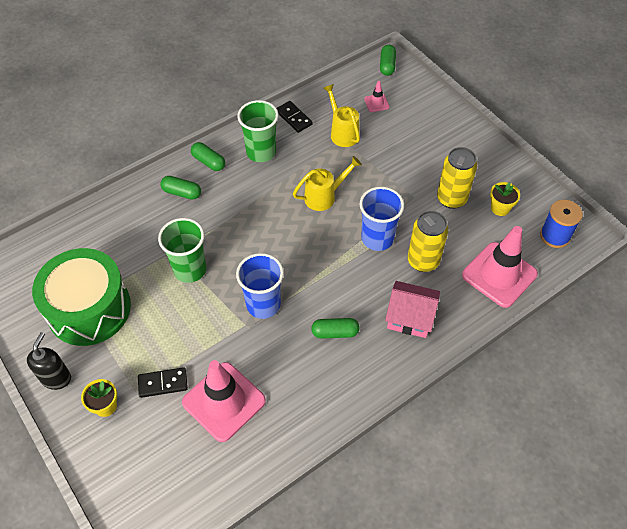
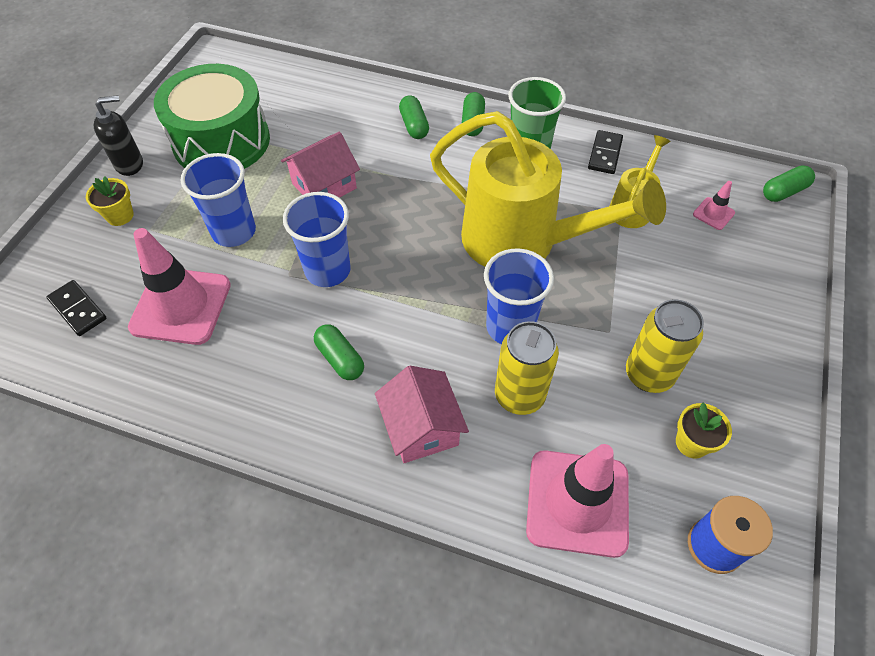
camera: 55 degrees right, 0 degrees up
black domino [138,367,188,398] -> black domino moved to [46,280,106,336]
green cup [158,218,207,283] -> pink house [281,132,360,198]
yellow watering can [293,156,362,211] -> yellow watering can [430,111,666,267], size x2.12
none -> blue cup [181,153,256,247]

